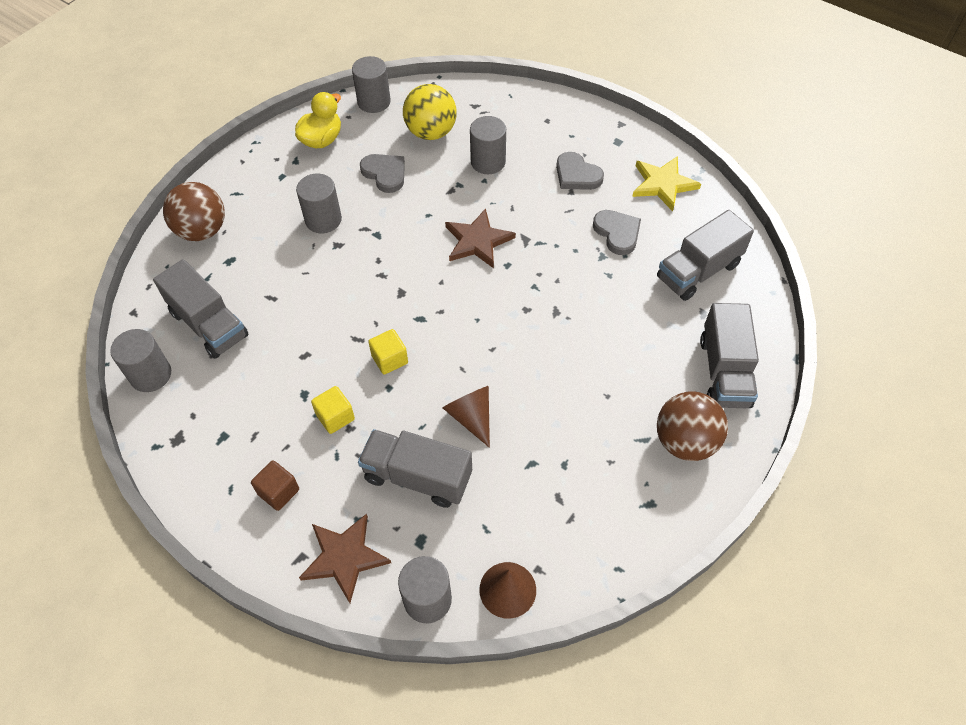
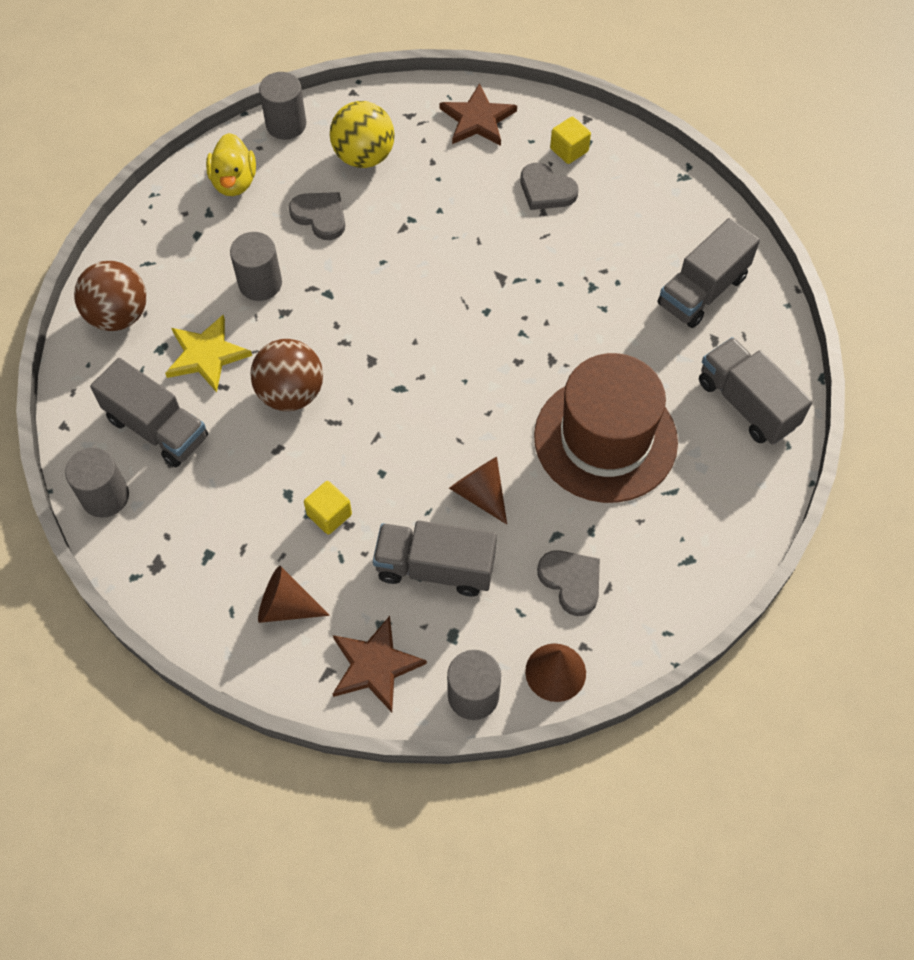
camera: 10 degrees left, 5 degrees up
brown cube [251,460,299,511] -> brown cone [258,566,330,623]
yellow duck [295,92,341,148] -> yellow duck turned 150 degrees clockwise [206,133,256,196]
yellow cube [368,329,408,374] -> yellow cube moved to [550,116,591,164]
brown star [445,208,516,268] -> brown star moved to [439,83,517,146]
grey cylinder [470,116,506,174] -> none
grey heart [593,210,641,255] -> grey heart moved to [537,550,600,616]
yellow star [632,156,701,211] -> yellow star moved to [165,315,252,392]
brown ball [657,391,728,461] -> brown ball moved to [250,339,323,411]
grey truck [700,303,759,408] -> grey truck turned 150 degrees clockwise [699,337,812,444]
none -> brown hat [534,353,678,503]

